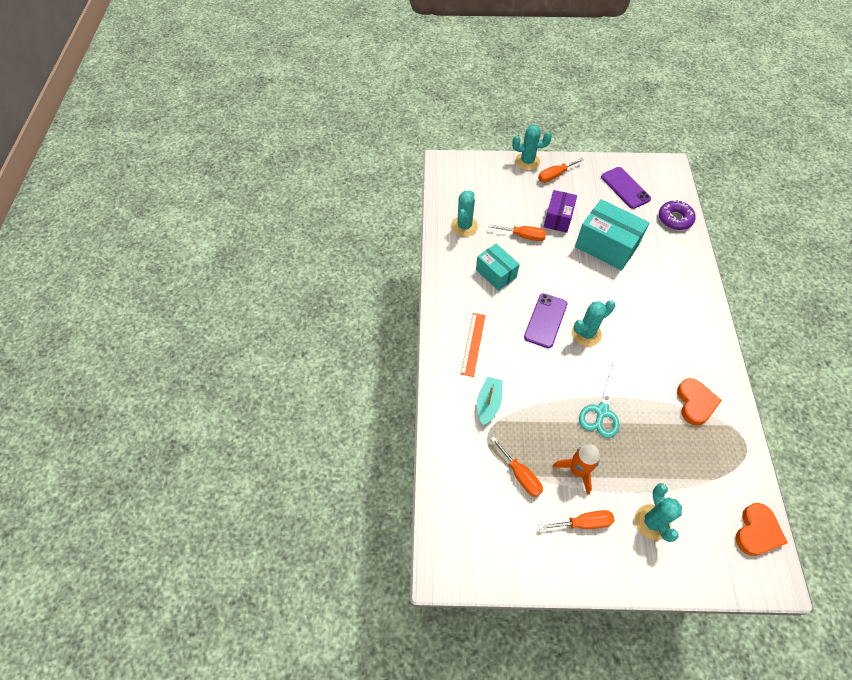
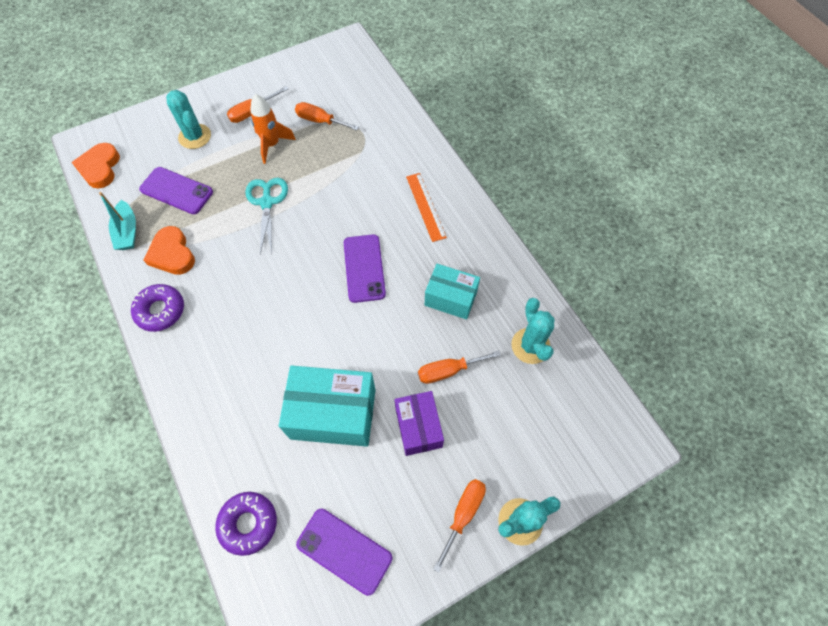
camera: 150 degrees right, 5 degrees up
turquoise boat [477,377,503,425] -> turquoise boat moved to [99,192,136,250]
turquoise cactus [572,300,615,347] -> none
none -> purple donut [131,284,184,332]
none -> purple phone [139,167,213,214]

